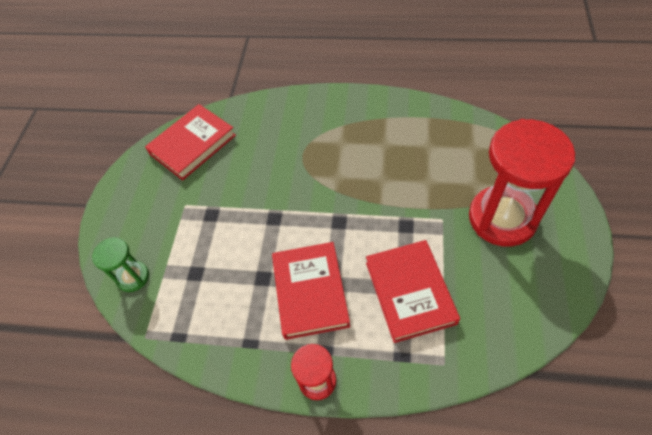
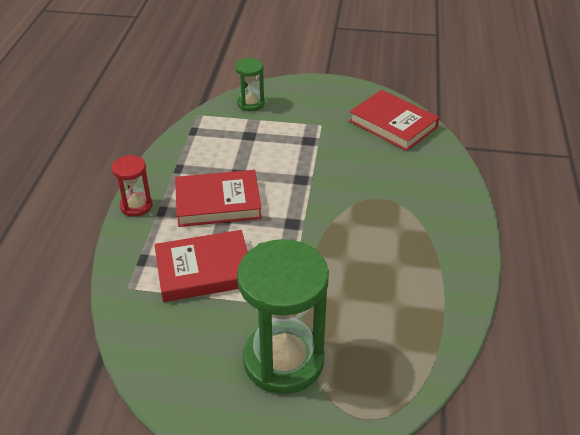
camera: 85 degrees right, 15 degrees down
red hourglass [469,119,575,247] -> green hourglass [237,239,329,394]

